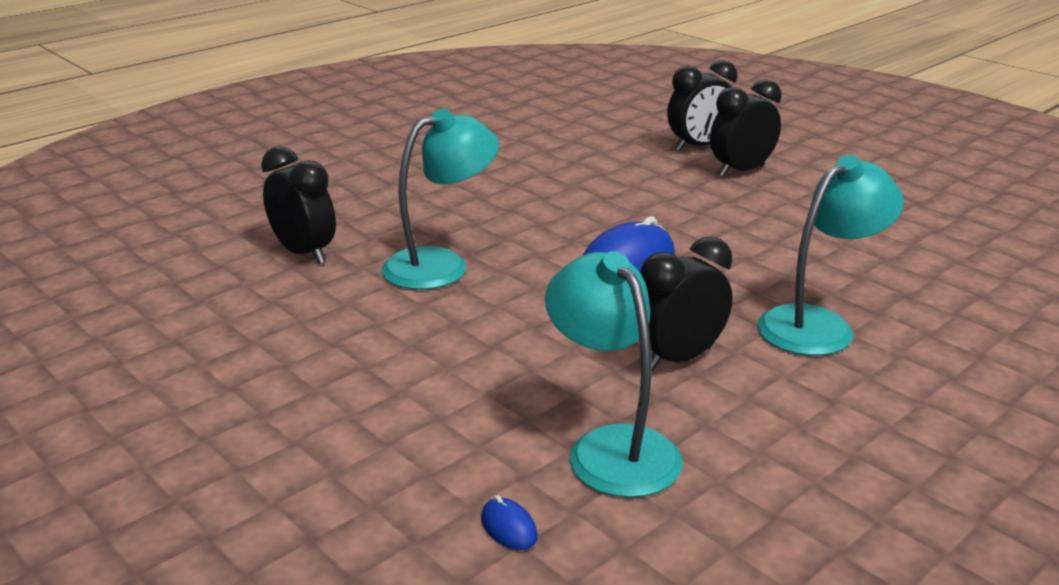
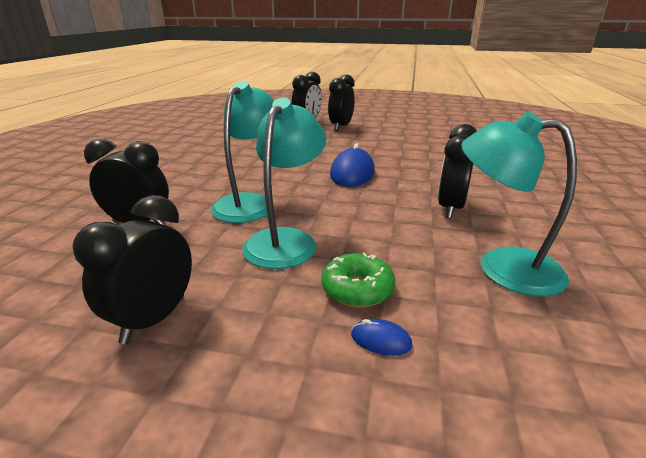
camera: 35 degrees left, 0 degrees up
blue mouse [481,495,538,550] -> blue mouse moved to [351,319,412,356]
turquoise lamp [757,155,904,356] -> turquoise lamp moved to [242,98,326,269]
none -> black clock [73,195,192,344]
none -> green donut [322,253,395,307]

